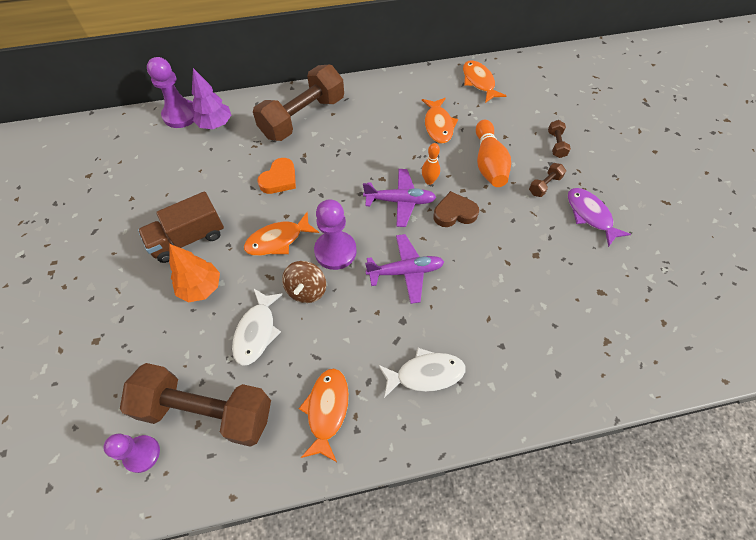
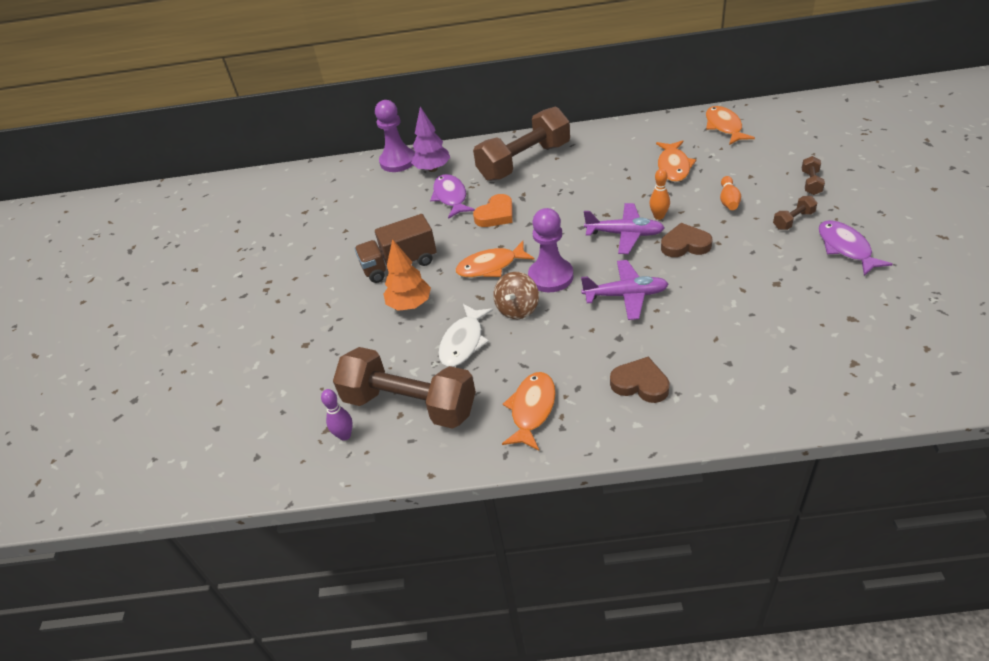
camera: 15 degrees right, 15 degrees down
purple pawn [103,434,160,473] -> purple bowling pin [321,389,353,441]
white fish [378,348,466,398] -> brown heart [610,357,669,403]
orange bowling pin [476,120,511,187] -> orange bowling pin [720,176,741,210], size x0.56
none -> purple fish [430,174,475,219]

